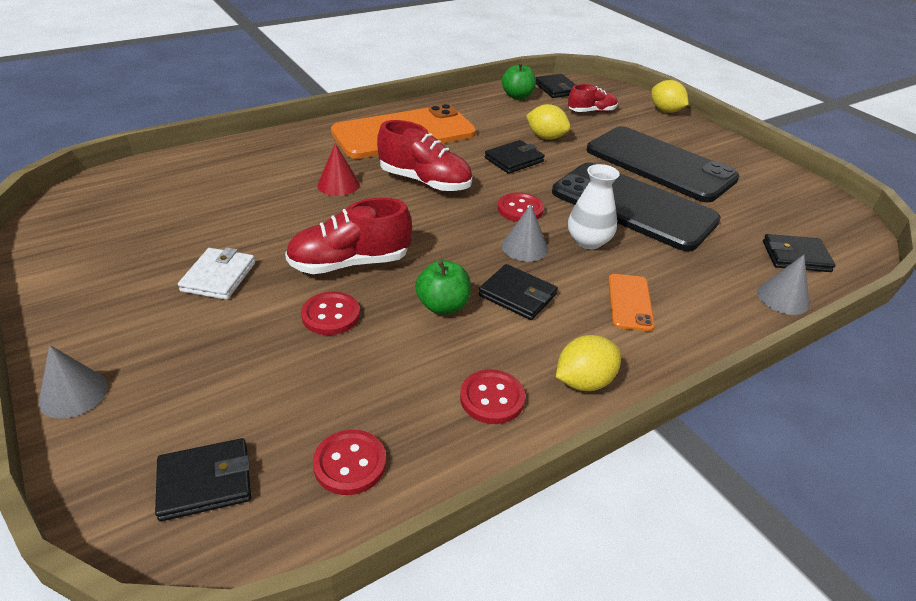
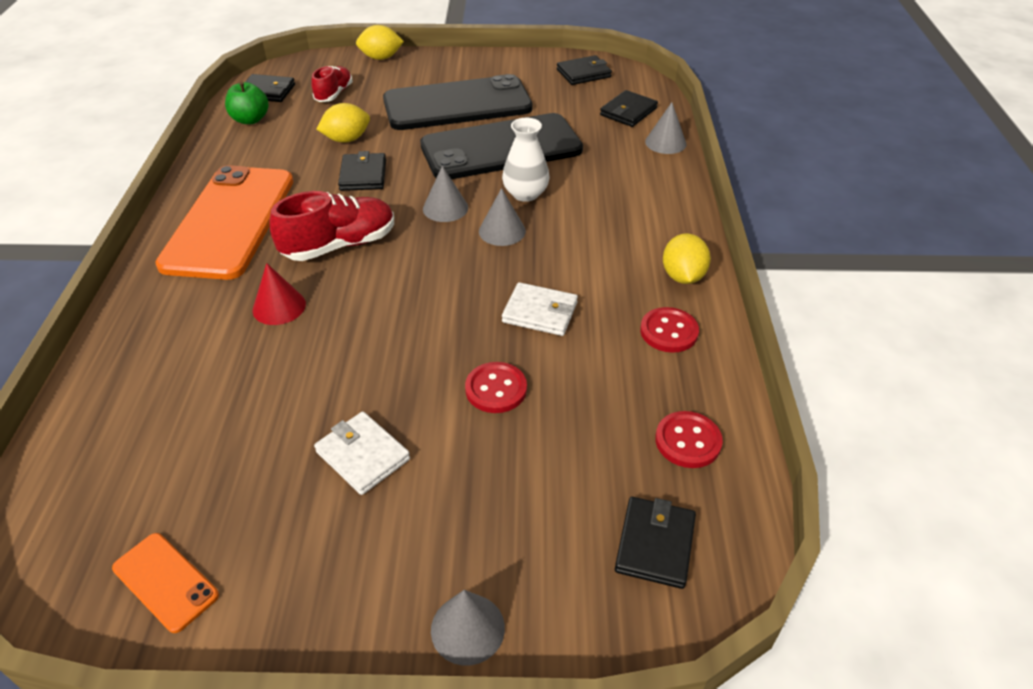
camera: 55 degrees left, 5 degrees up
red shoe [285,198,412,274] -> none
green apple [415,260,471,314] -> white wallet [502,282,578,336]
black wallet [479,264,558,320] -> black wallet moved to [557,55,612,85]
red button [498,193,544,222] -> grey cone [423,166,468,222]
orange phone [608,274,655,331] -> orange phone moved to [112,533,219,633]

